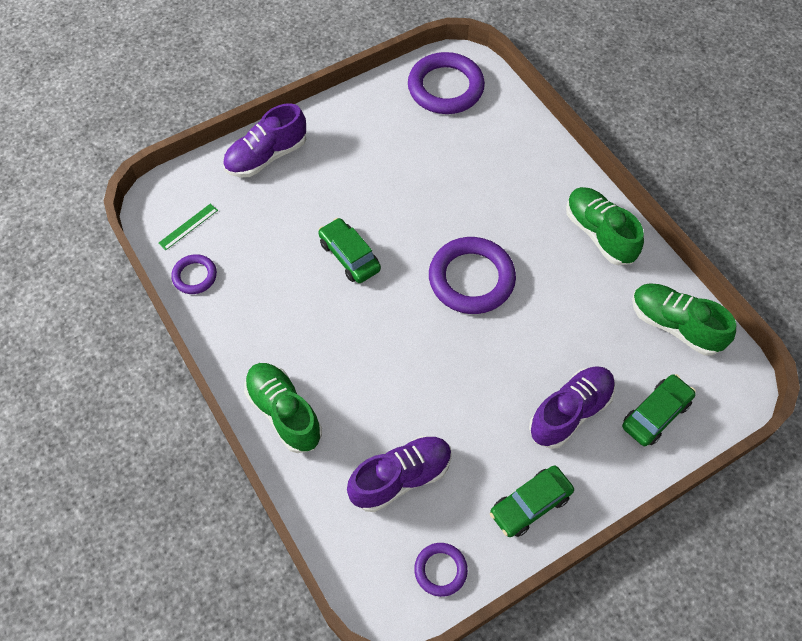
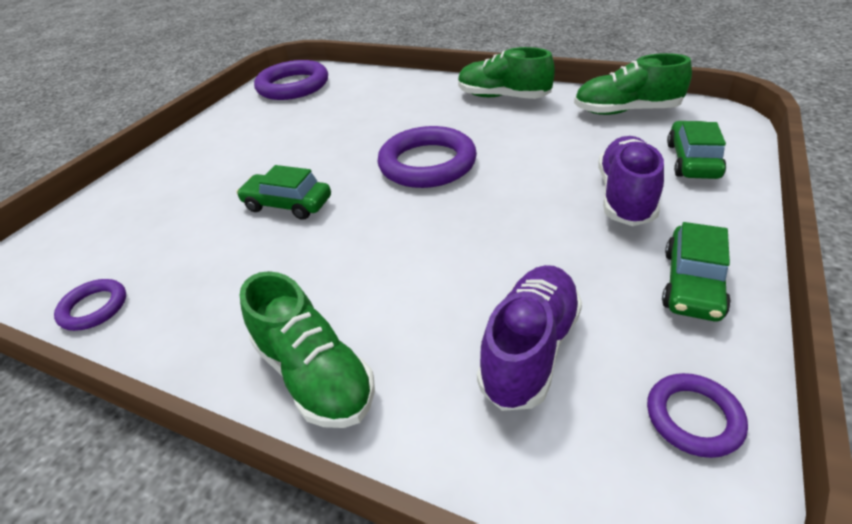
camera: 30 degrees left, 20 degrees down
green ruler [158,203,218,250] -> none
purple shoe [223,103,306,177] -> none
green shoe [244,363,322,453] -> green shoe turned 150 degrees counterclockwise [240,271,375,428]

